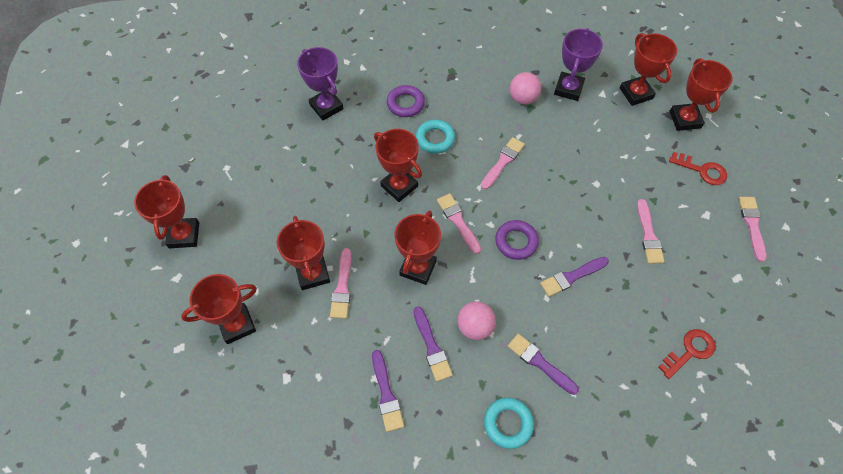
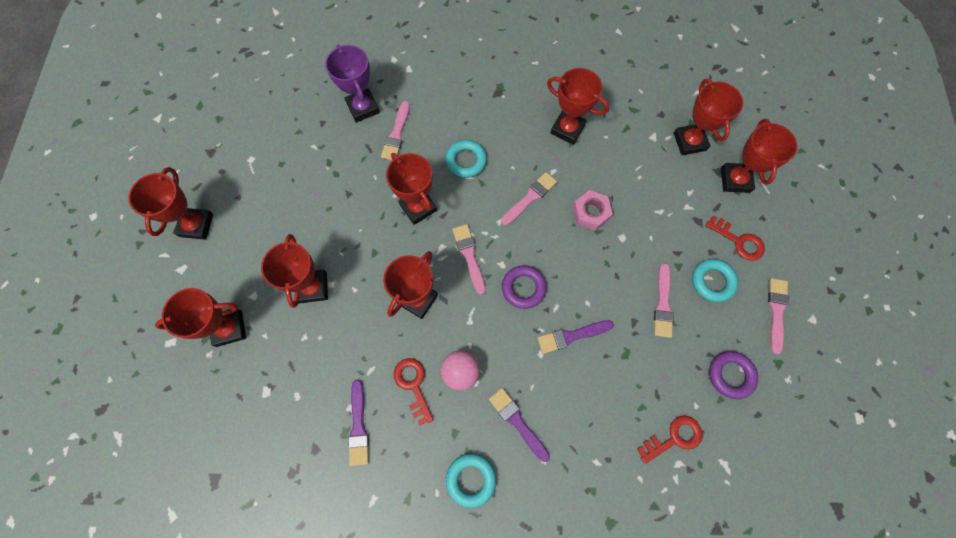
camera: 10 degrees right, 10 degrees up
pink brush [330,248,351,319] -> pink brush moved to [381,101,410,160]
purple ring [387,85,425,117] -> purple ring moved to [709,351,758,399]
purple brush [413,307,453,382] -> red key [394,358,434,426]
pink ball [509,72,541,104] -> red trophy [547,68,609,145]
purple trophy [554,28,603,101] -> none
none -> pink nut [573,190,613,231]
none -> turquoise ring [692,259,738,302]

